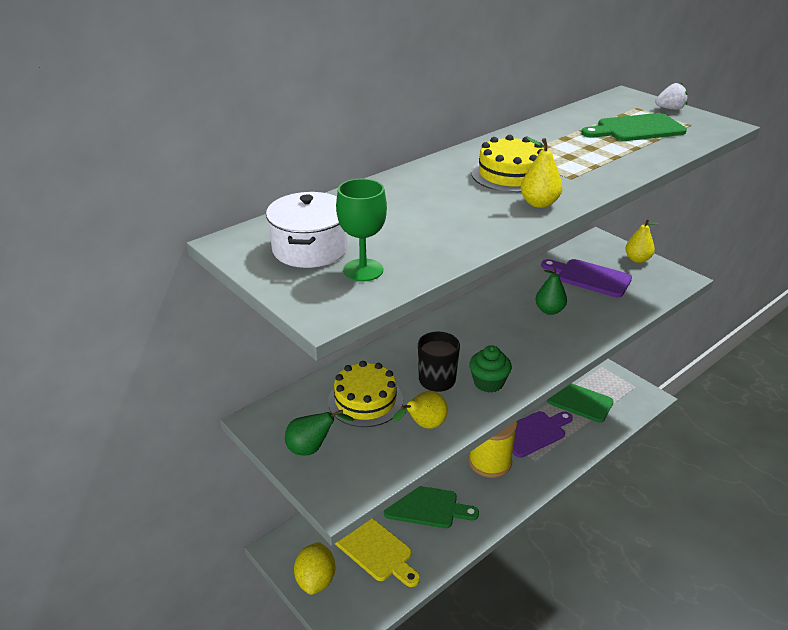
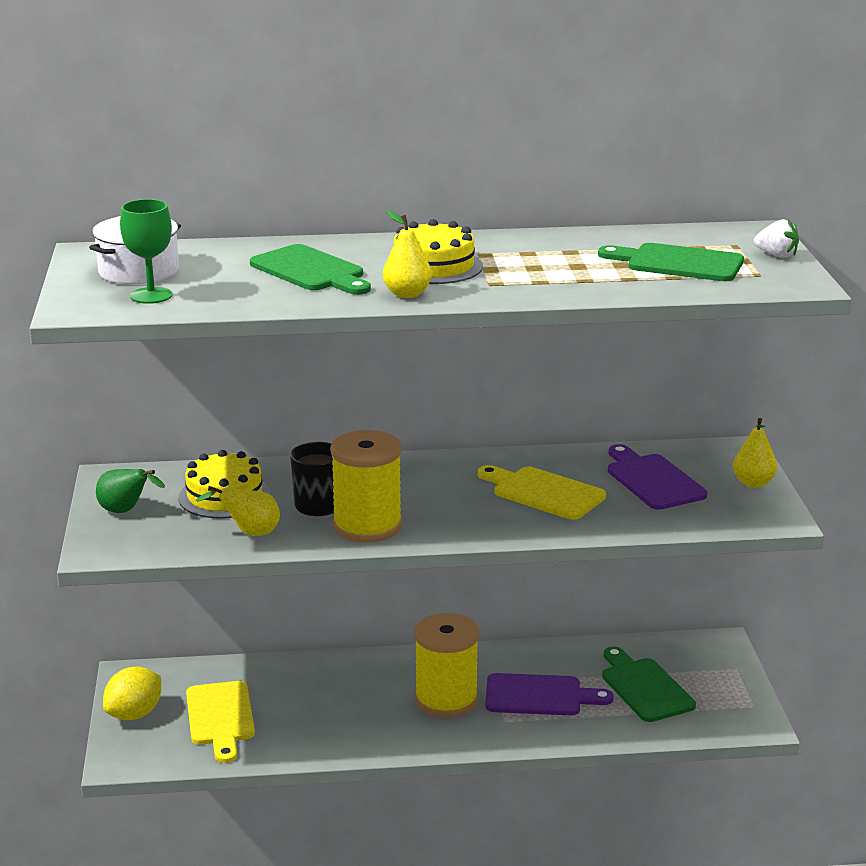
camera: 35 degrees right, 10 degrees down
green cutting board [384,486,479,528] -> green cutting board moved to [250,244,371,295]
green cupcake [469,345,512,393] -> yellow spool [330,430,402,542]
green pear [536,267,567,315] -> yellow cutting board [478,465,606,520]

